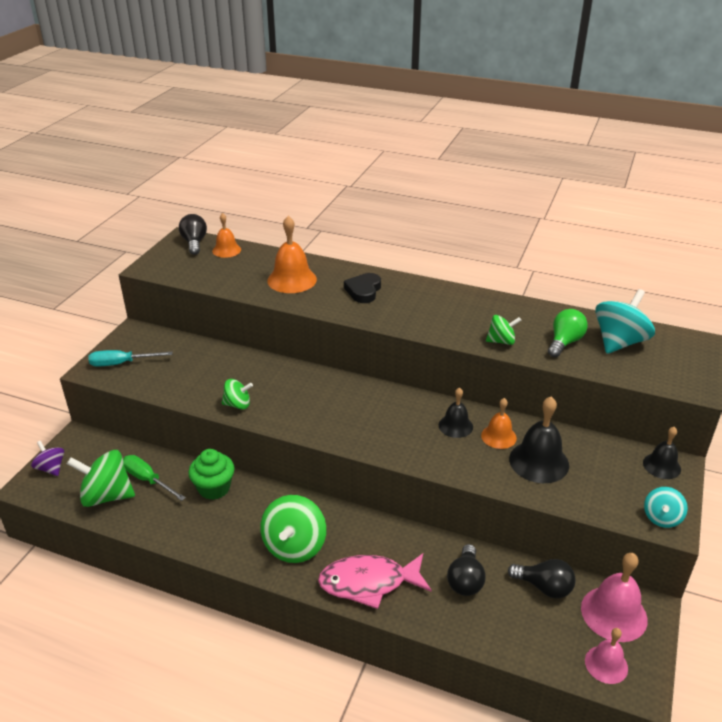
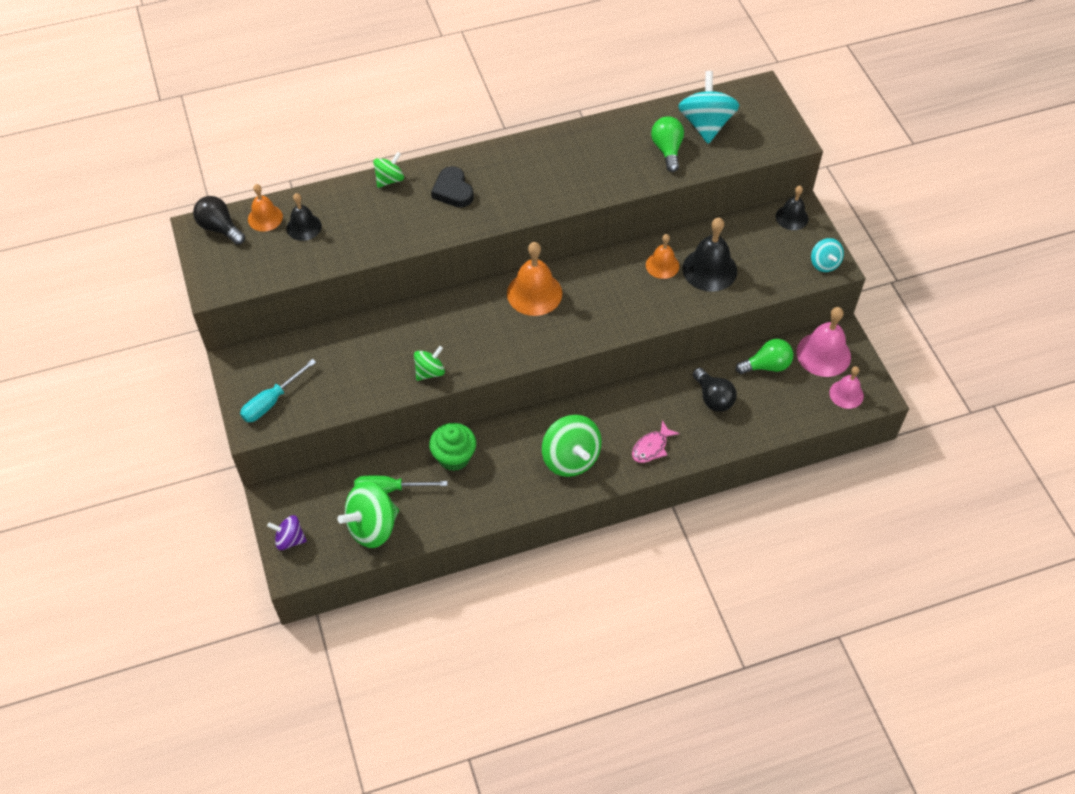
camera: 40 degrees left, 20 degrees up
orange bell [267,216,317,293] -> orange bell moved to [507,242,562,316]
pink fish [318,553,431,609] -> pink fish [632,420,680,463], size x0.55
black bell [439,387,473,438] -> black bell moved to [287,193,322,241]
green spinning top [486,315,522,345] -> green spinning top moved to [373,152,404,188]
black light bulb [508,559,576,599] -> green light bulb [736,339,793,374]

